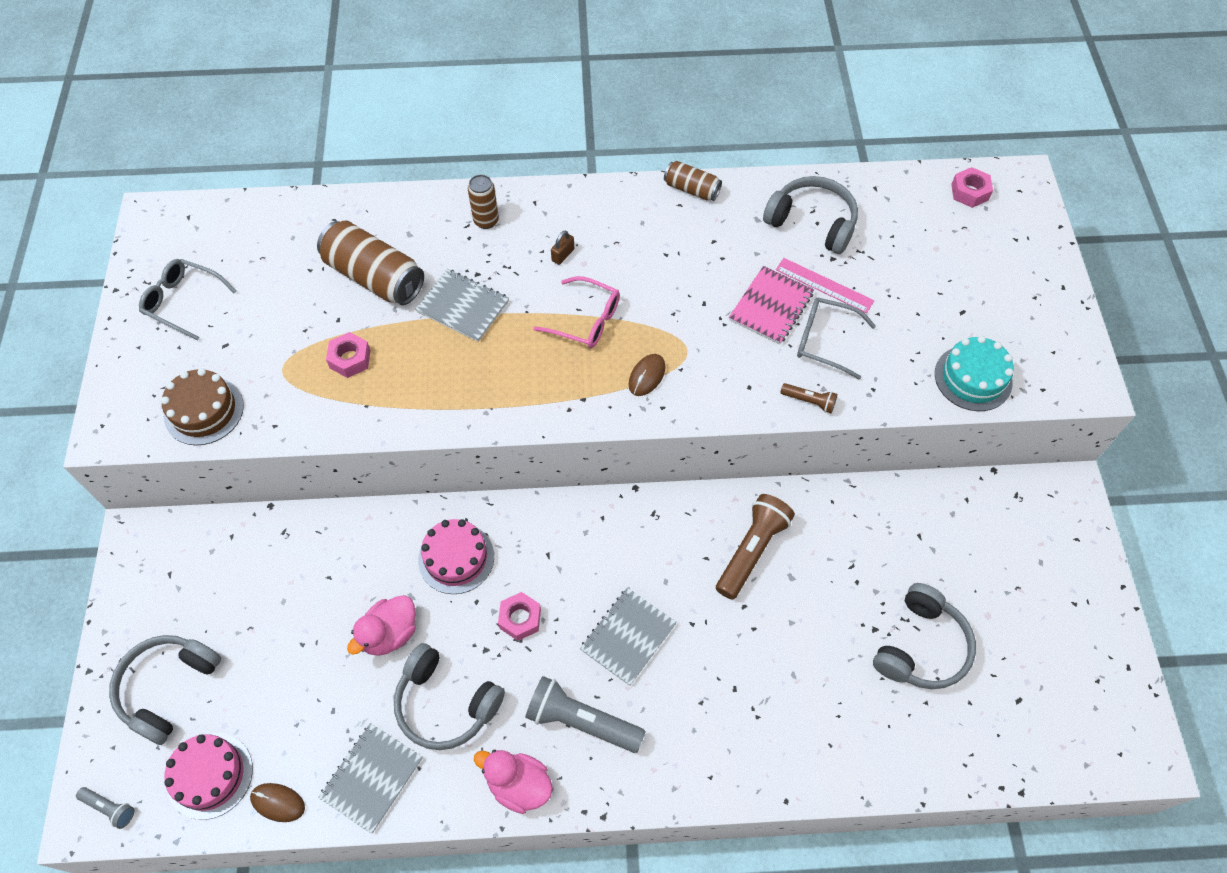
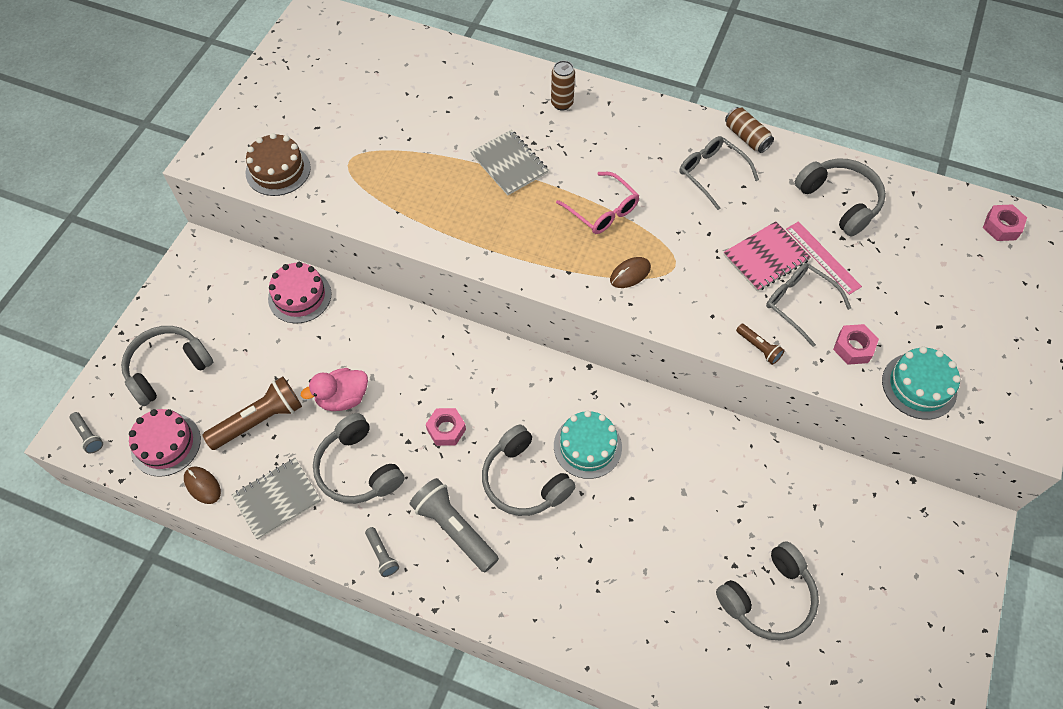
camera: 25 degrees right, 0 degrees up
grey glasses [139,259,237,341] -> grey glasses moved to [680,136,759,210]
brown can [317,220,424,305] -> none
pink nut [326,332,371,378] -> pink nut moved to [833,324,879,365]
pink cake [418,519,494,594] -> pink cake moved to [268,262,331,324]
pink duck [474,750,553,814] -> grey flashlight [365,527,399,577]
brown padlock [551,231,574,265] -> none
grey notebook [580,588,677,686] -> grey headphones [482,425,576,516]
brown flashlight [716,494,795,600] -> brown flashlight moved to [202,377,302,450]
none -> turquoise cake [554,410,622,479]

